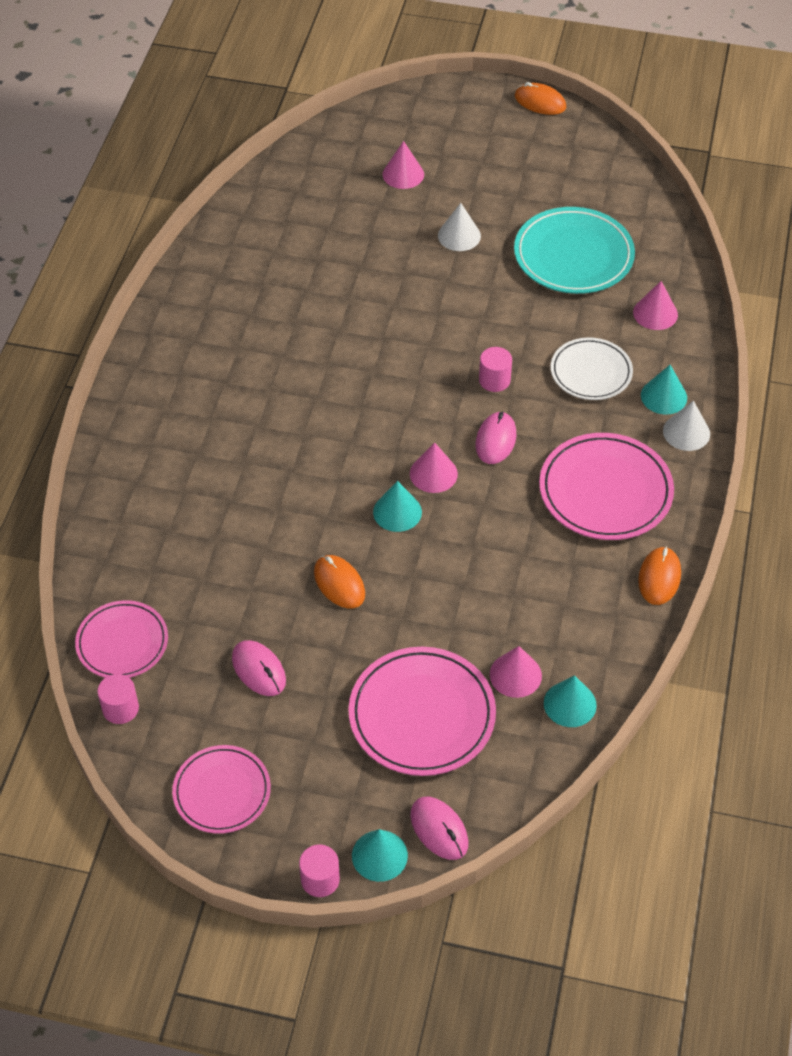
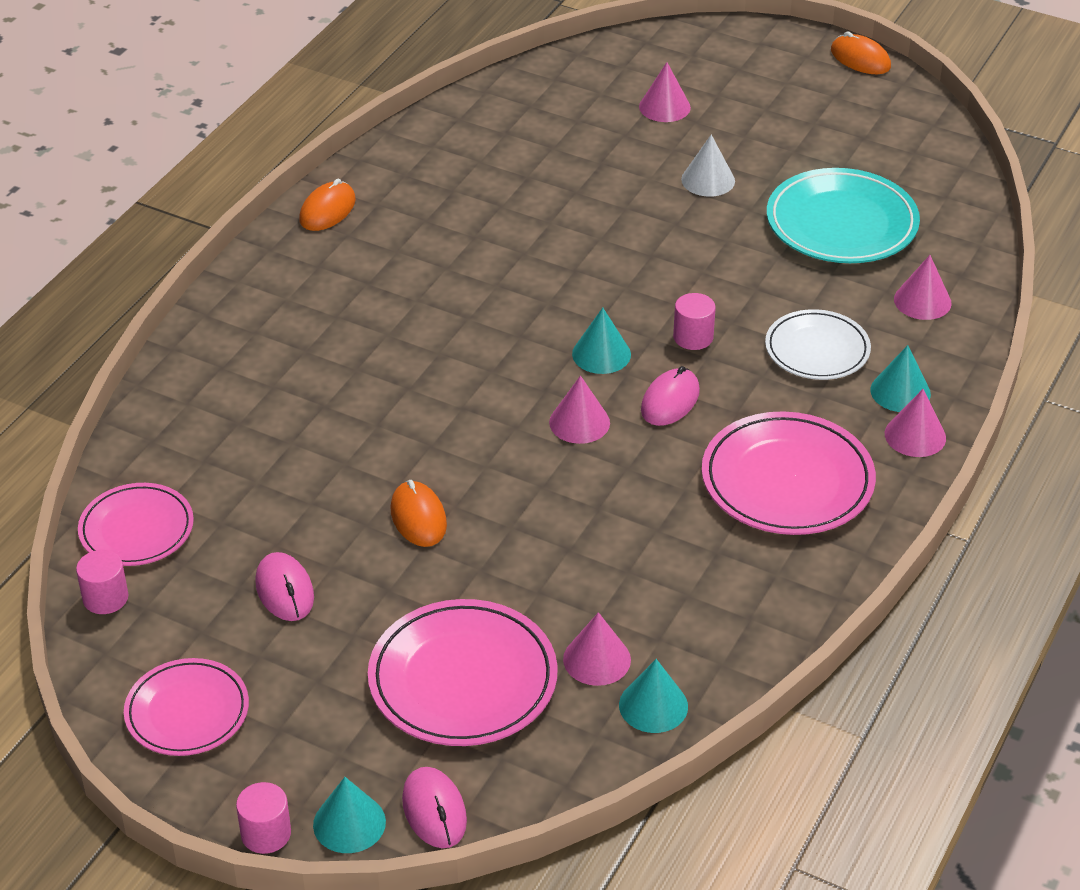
camera: 15 degrees right, 10 degrees down
turquoise cone [373,481,422,532] -> turquoise cone moved to [572,308,631,374]
orange mouse [638,546,681,605] -> orange mouse moved to [299,179,356,231]
white cone [663,401,710,451] -> pink cone [885,389,946,457]

